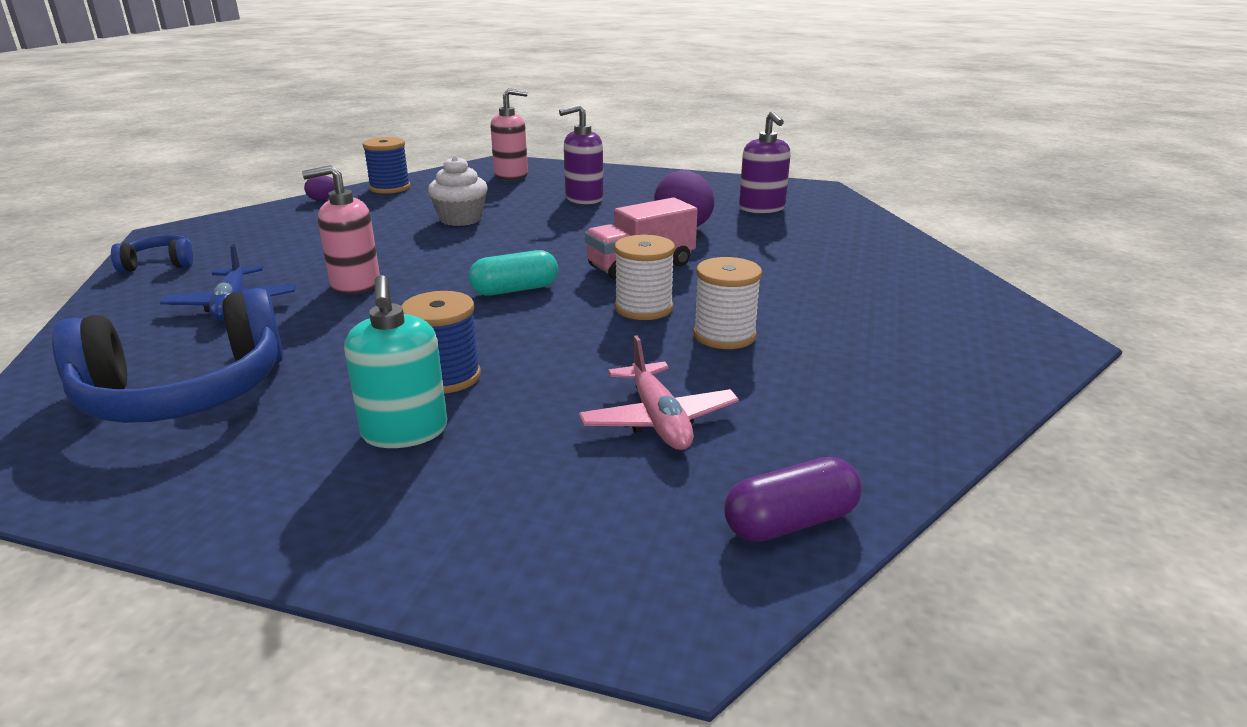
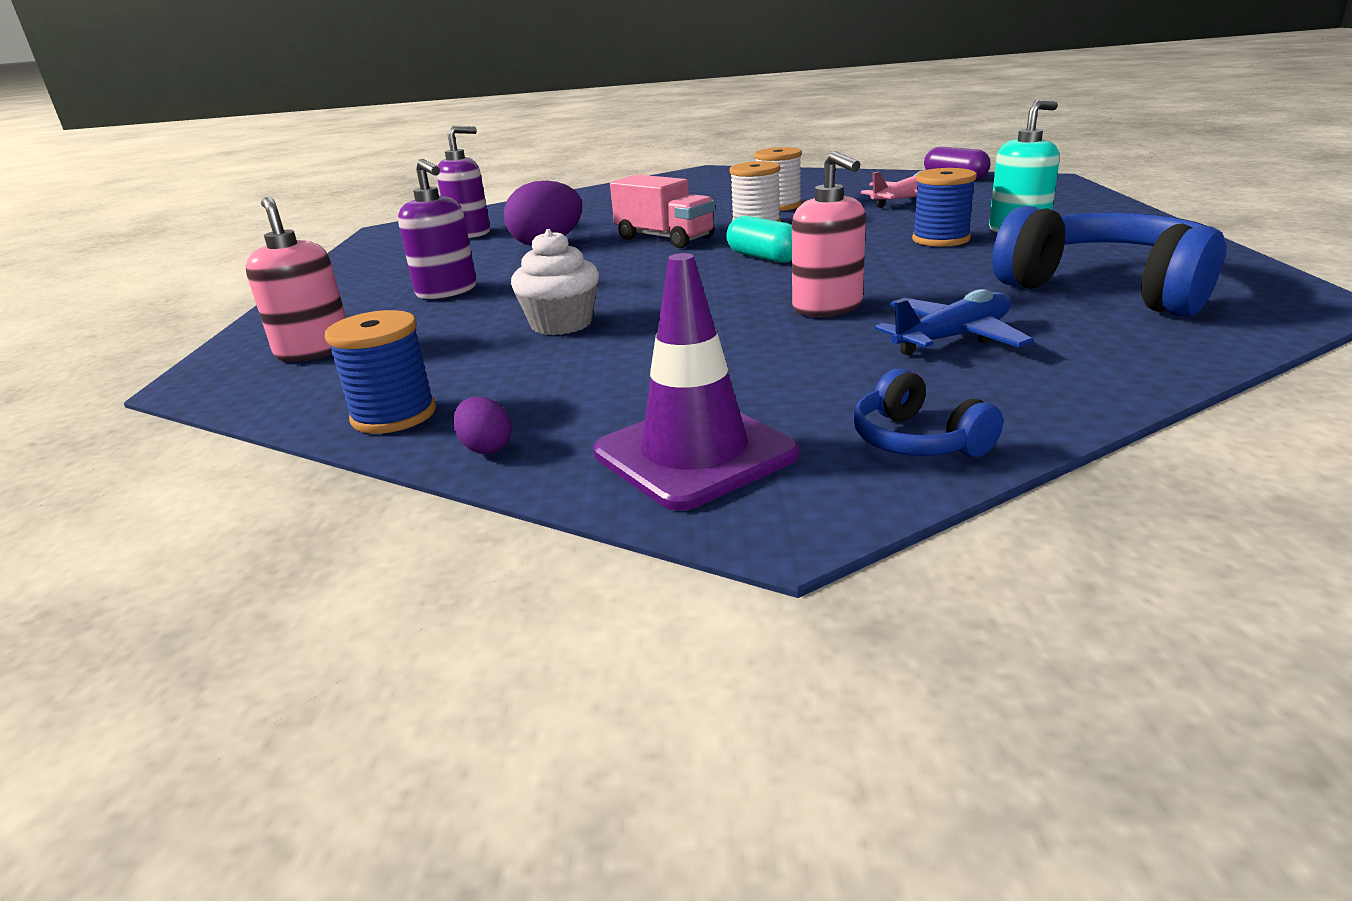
camera: 105 degrees left, 0 degrees up
none -> purple traffic cone [593,253,799,511]

